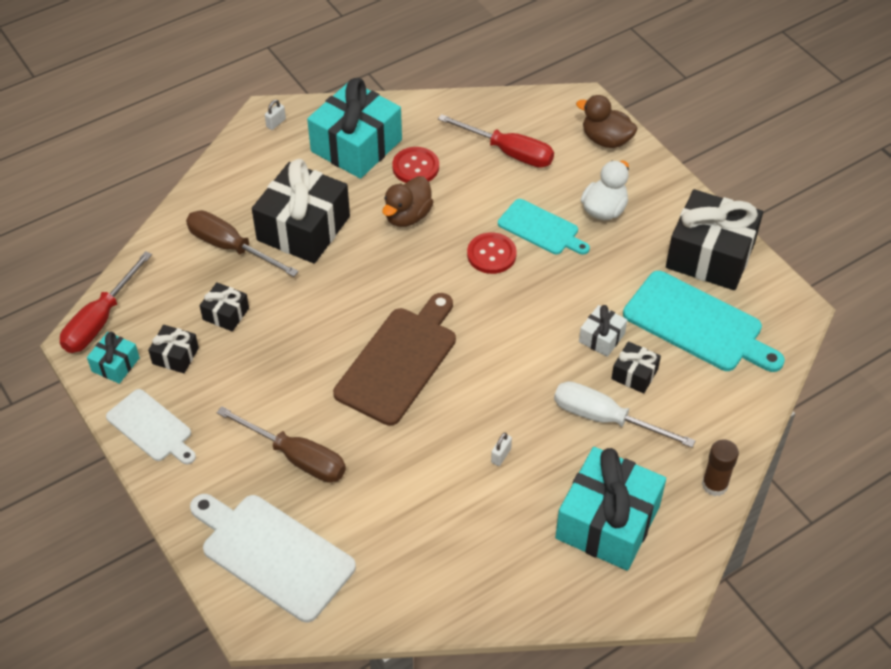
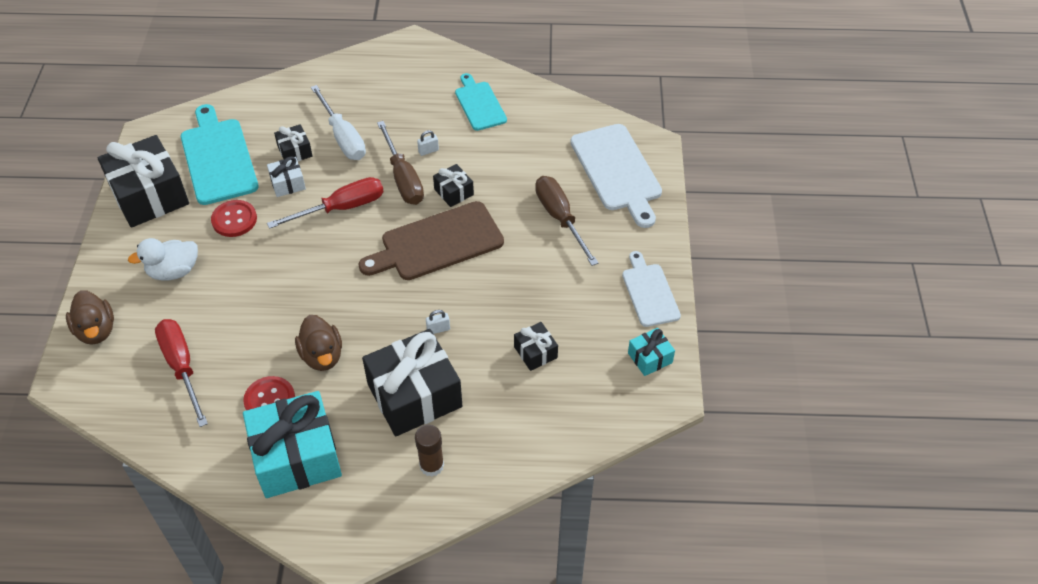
camera: 145 degrees left, 0 degrees up
red screwdriver [60,251,152,353] -> red screwdriver moved to [267,177,384,229]
black gift [148,325,199,373] -> black gift moved to [433,164,474,207]
brown screwdriver [186,210,299,277] -> brown screwdriver moved to [377,121,424,205]
white padlock [265,100,286,130] -> white padlock moved to [426,310,450,334]
brown duck [382,176,433,227] -> brown duck turned 90 degrees clockwise [295,315,342,371]
red button [467,232,517,274] -> red button moved to [211,200,257,237]
turquoise cutting board [498,199,590,255] -> turquoise cutting board moved to [455,73,507,131]
turquoise gift [555,447,666,571] -> none
brown glue stick [702,439,739,496] -> brown glue stick moved to [415,425,444,477]

